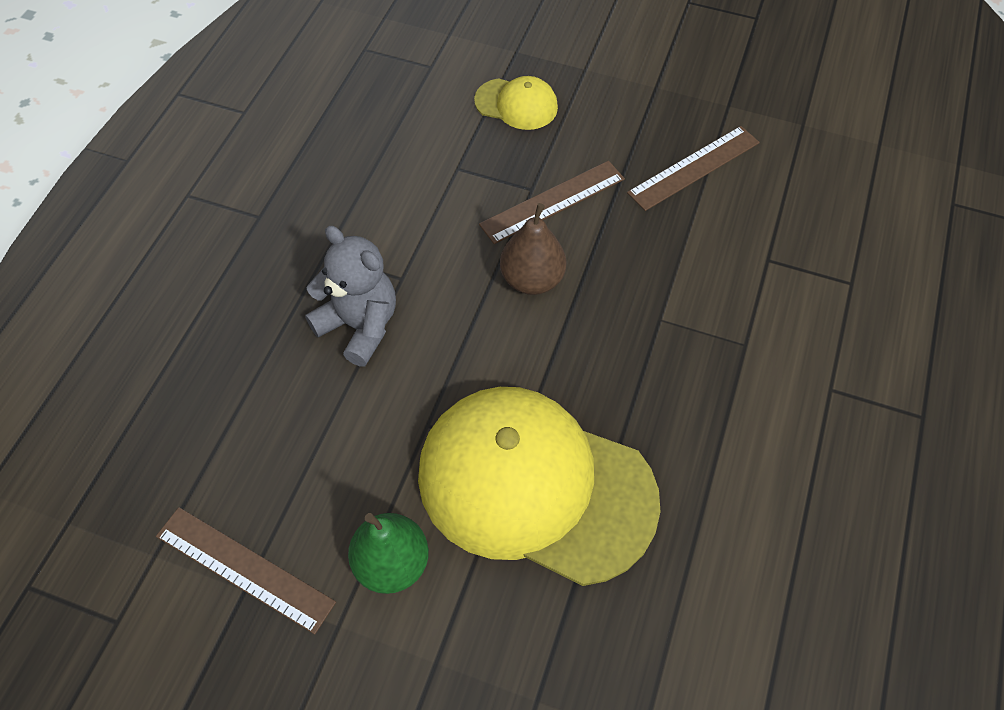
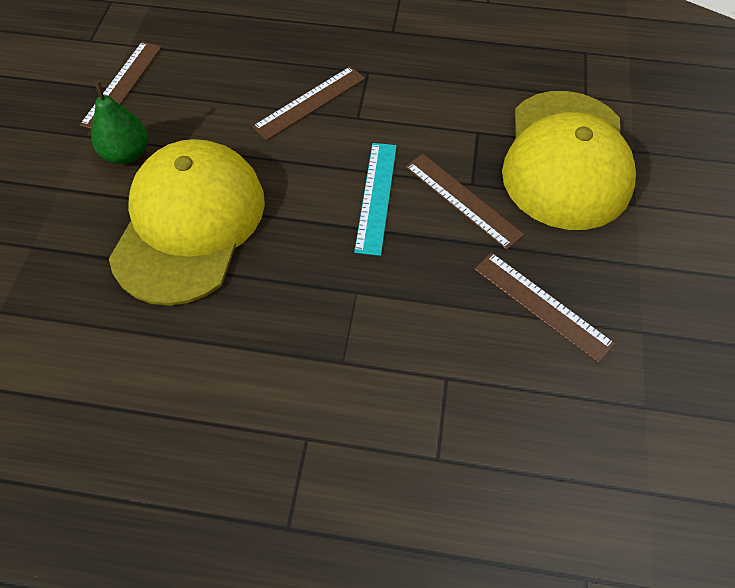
camera: 80 degrees right, 0 degrees up
grey teddy bear [305,226,396,367] -> brown ruler [252,66,365,140]
yellow cap [474,76,558,130] -> yellow cap [502,91,636,230], size x2.25
brown pear [500,203,566,295] -> turquoise ruler [354,143,397,256]

